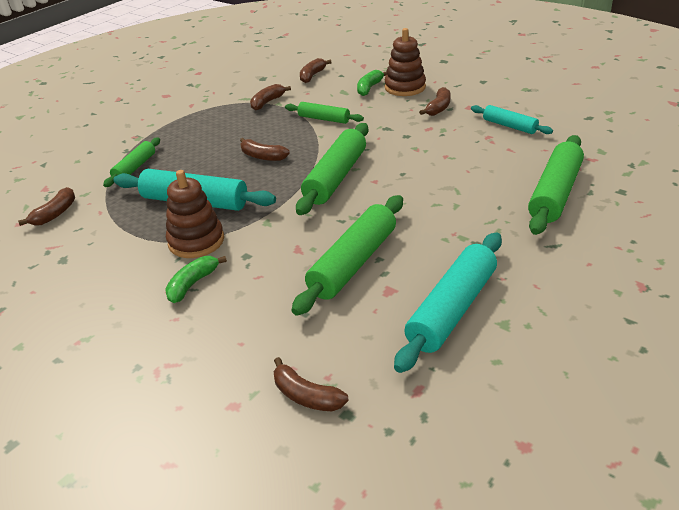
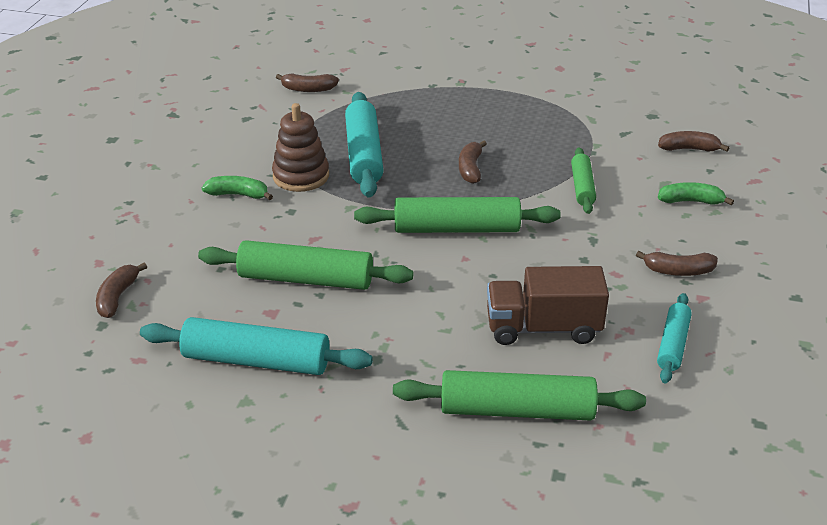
camera: 65 degrees right, 0 degrees up
green rolling pin [103,138,160,187] -> none
brown banana [250,84,291,110] -> none
brown stacking toy [385,28,426,96] -> none
none -> brown truck [487,266,609,345]

